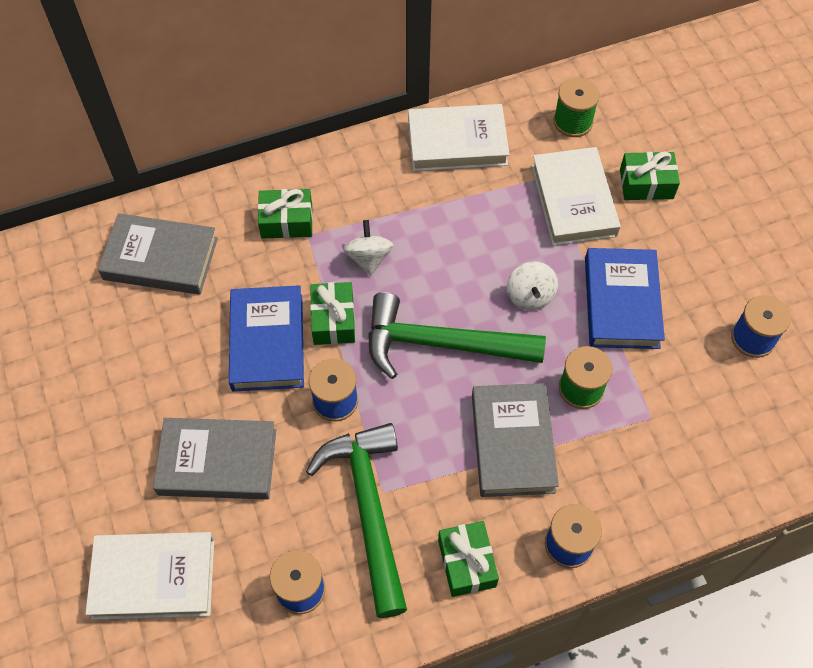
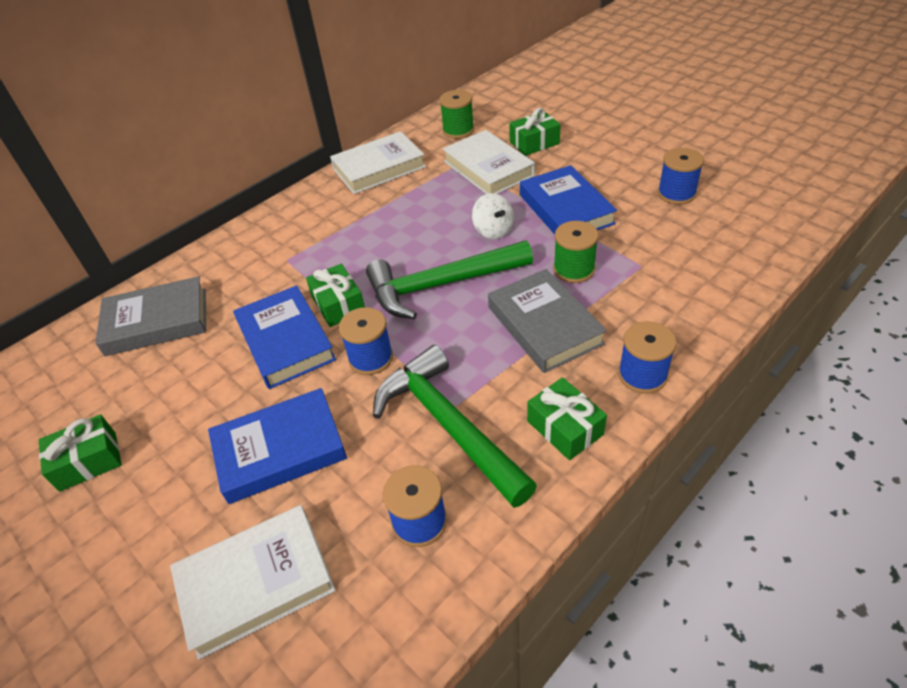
camera: 20 degrees left, 15 degrees down
grey book [153,418,276,500] -> blue book [208,388,347,504]
green gift [258,189,313,239] -> green gift moved to [39,414,122,492]
white spinning top [343,220,393,276] -> none

